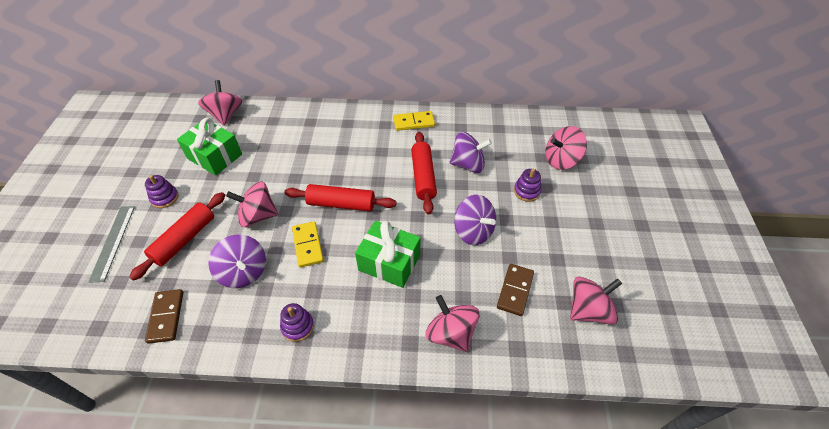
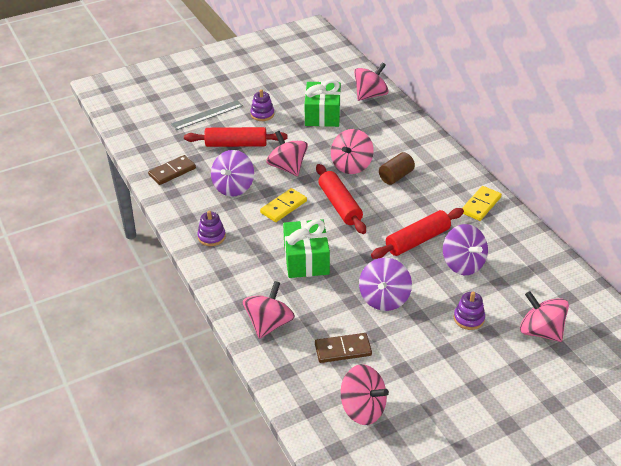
camera: 60 degrees right, 10 degrees down
yellow domino [393,111,435,131] -> yellow domino turned 75 degrees clockwise [462,186,502,221]
none -> pink spinning top [331,129,374,174]
none -> brown cylinder [379,152,415,185]

